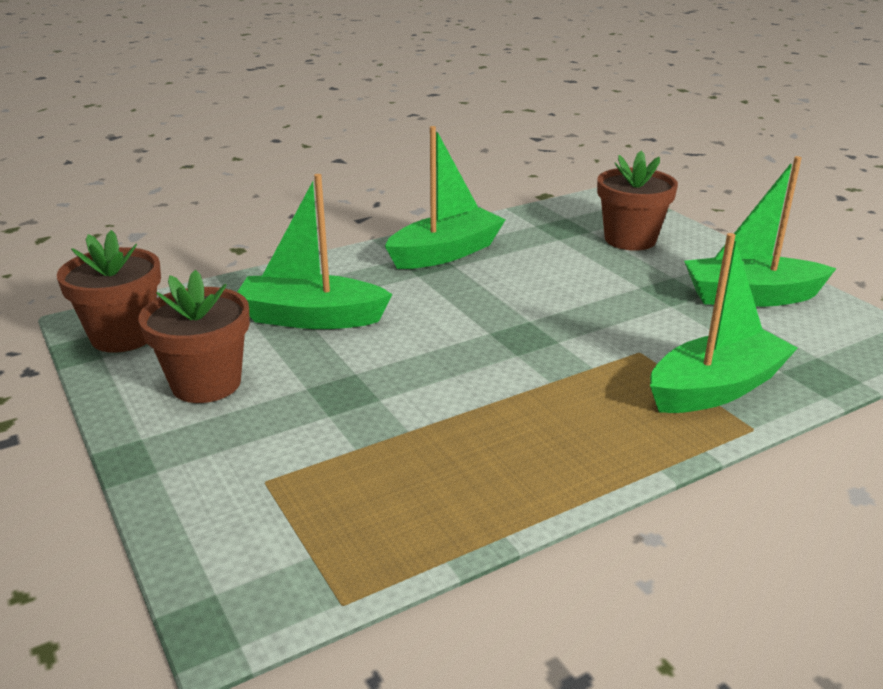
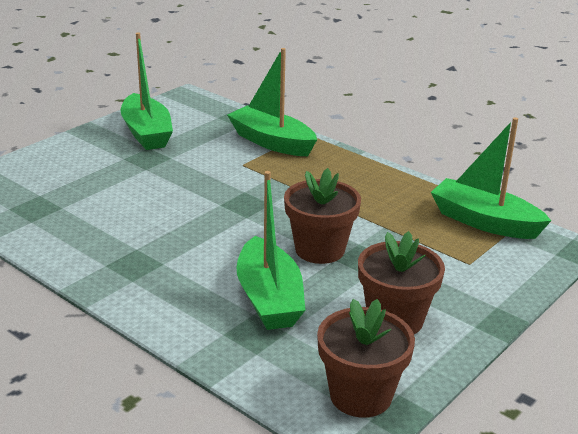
camera: 110 degrees left, 0 degrees up
green boat [385,126,505,269] -> green boat moved to [431,117,551,239]
brown flower pot [597,151,678,251] -> brown flower pot moved to [284,168,361,264]

